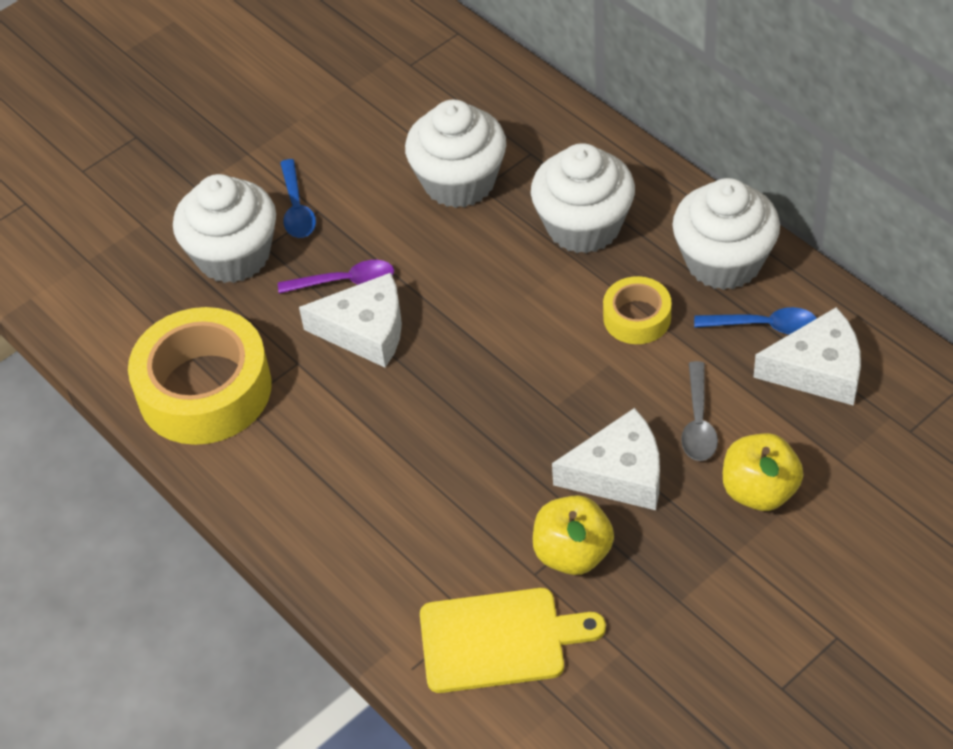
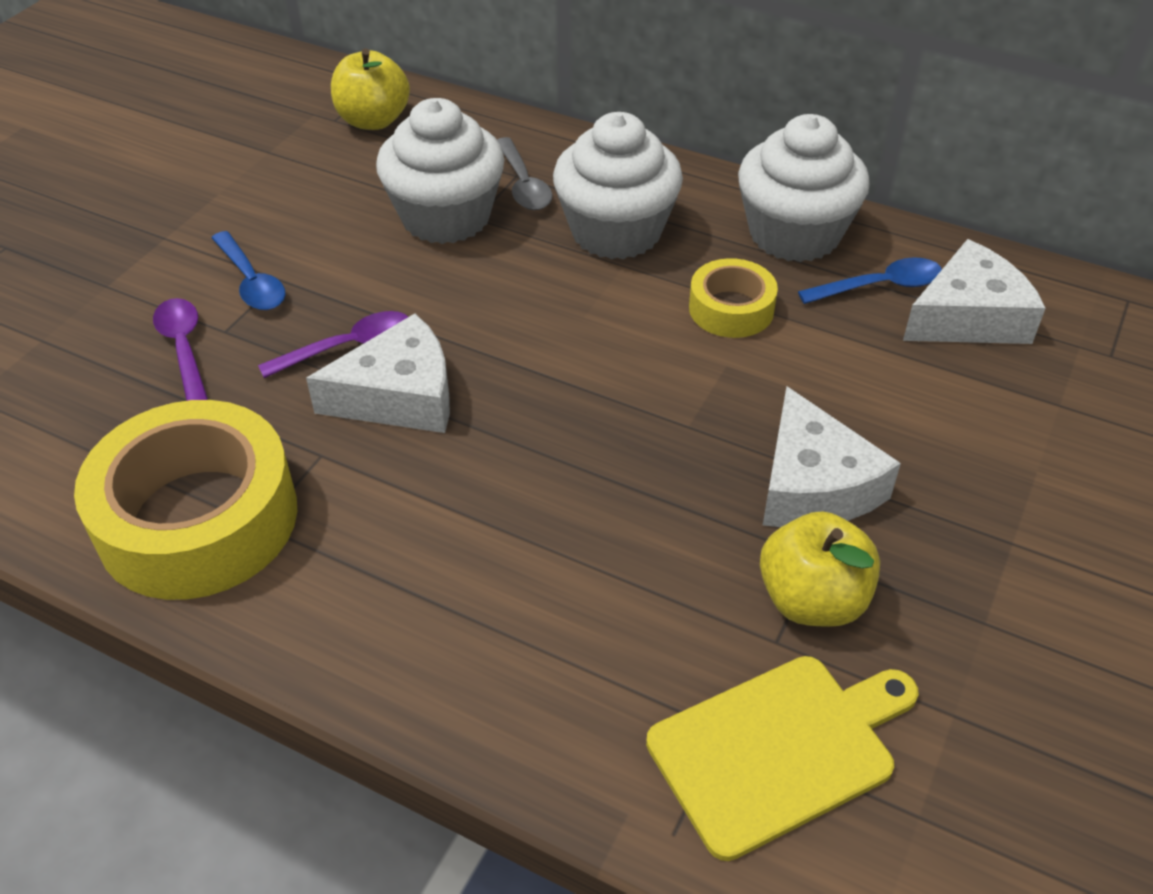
camera: 25 degrees left, 5 degrees down
white cupcake [173,174,276,283] -> purple spoon [153,298,208,401]
white cheese [552,408,660,510] -> white cheese turned 105 degrees clockwise [763,386,901,527]
grey spoon [681,361,718,461] -> grey spoon moved to [497,137,552,210]
yellow apple [723,433,803,511] -> yellow apple moved to [331,49,410,130]

